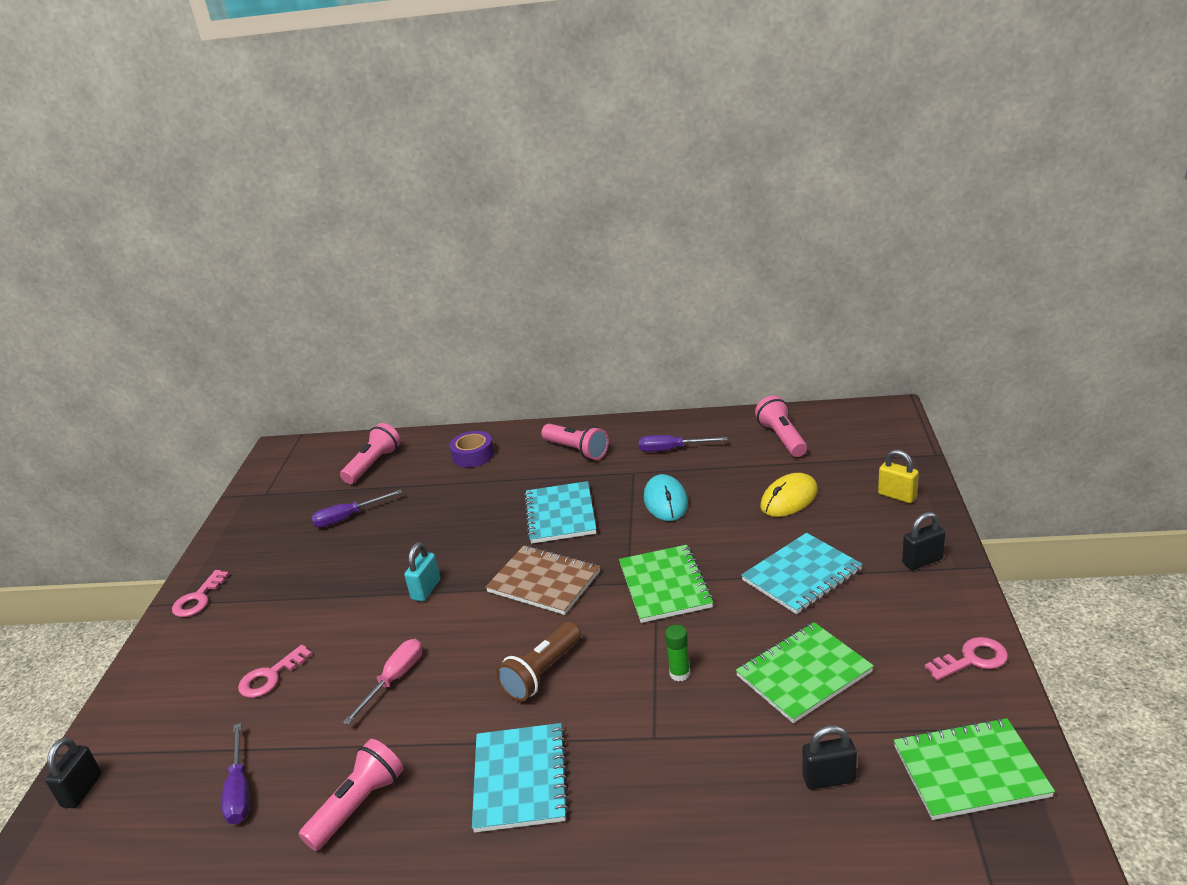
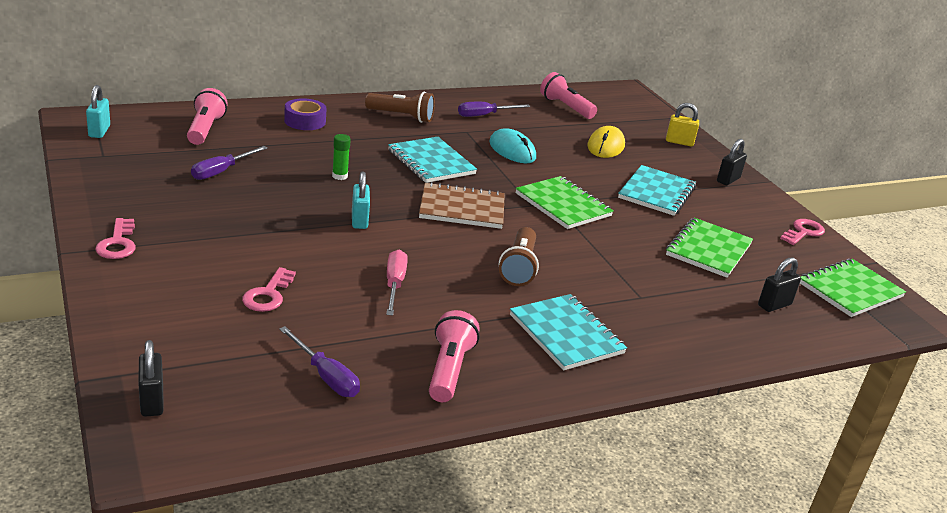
camera: 35 degrees left, 0 degrees up
pink flashlight [541,424,609,460] -> brown flashlight [365,91,435,123]
green glue stick [665,625,690,682] -> green glue stick moved to [332,134,351,180]
none -> turquoise padlock [86,85,110,138]

